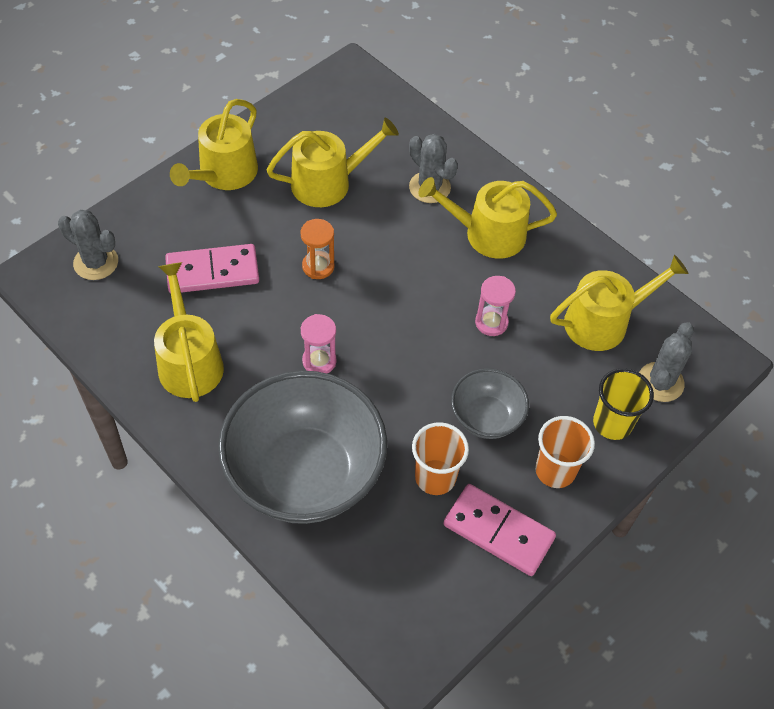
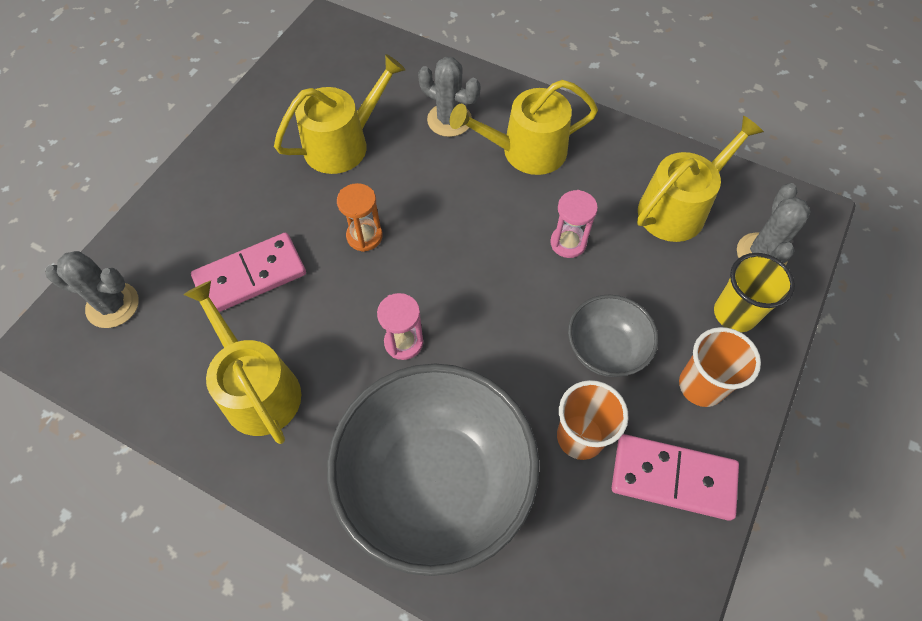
camera: 15 degrees left, 5 degrees up
yellow watering can [170,99,258,190] -> none

